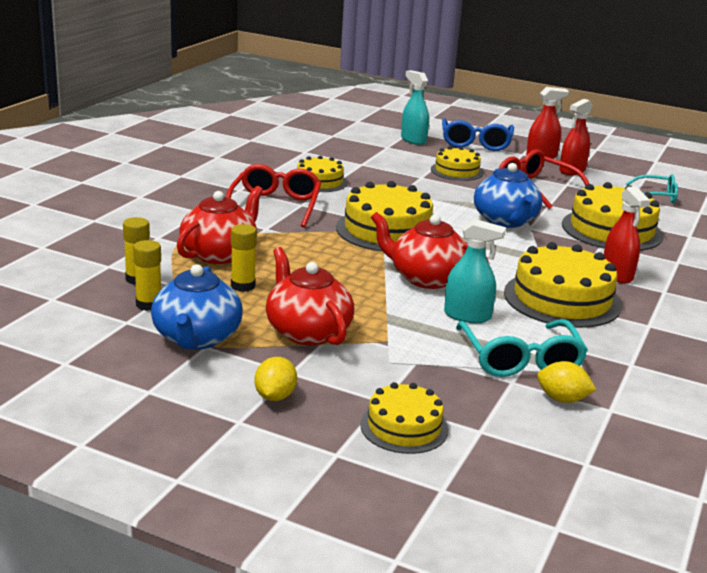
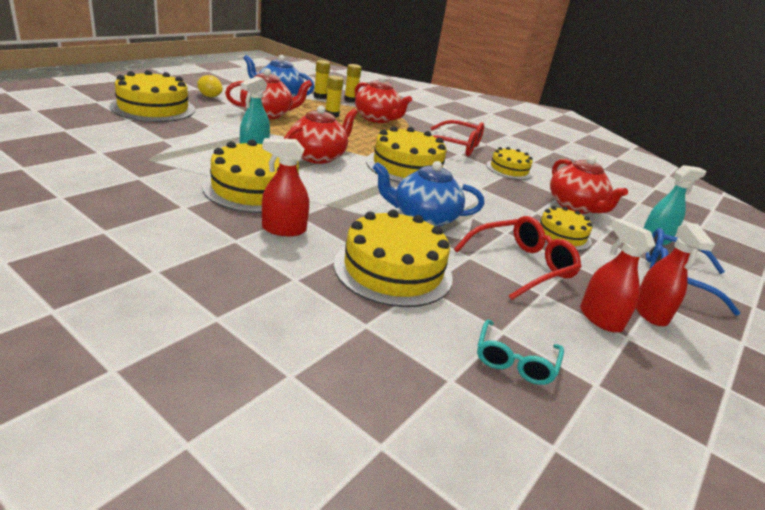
camera: 100 degrees right, 5 degrees up
yellow cake [360,382,449,454] -> yellow cake [110,70,195,122], size x1.68
turquoise glasses [456,319,588,377] -> none
yellow lemon [537,361,597,403] -> none
none -> red teapot [550,156,628,214]

